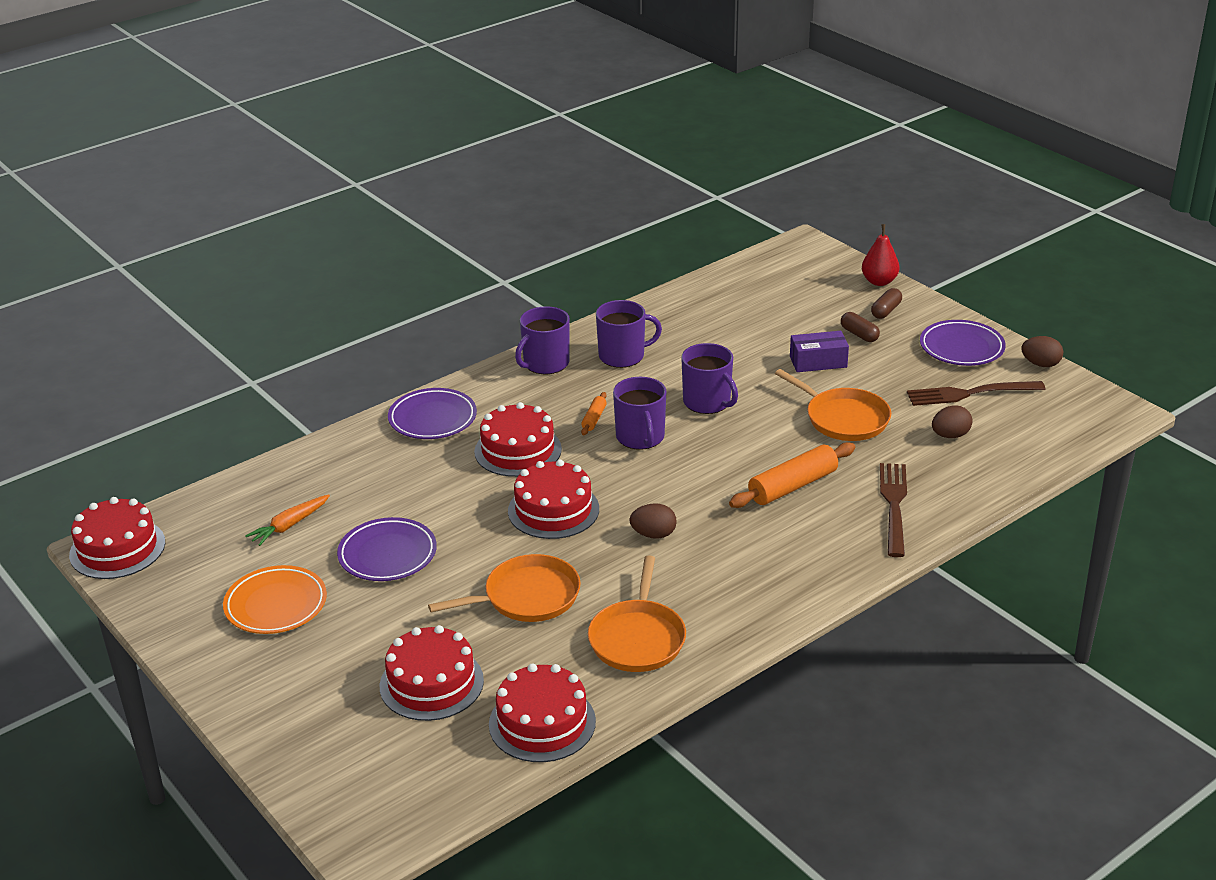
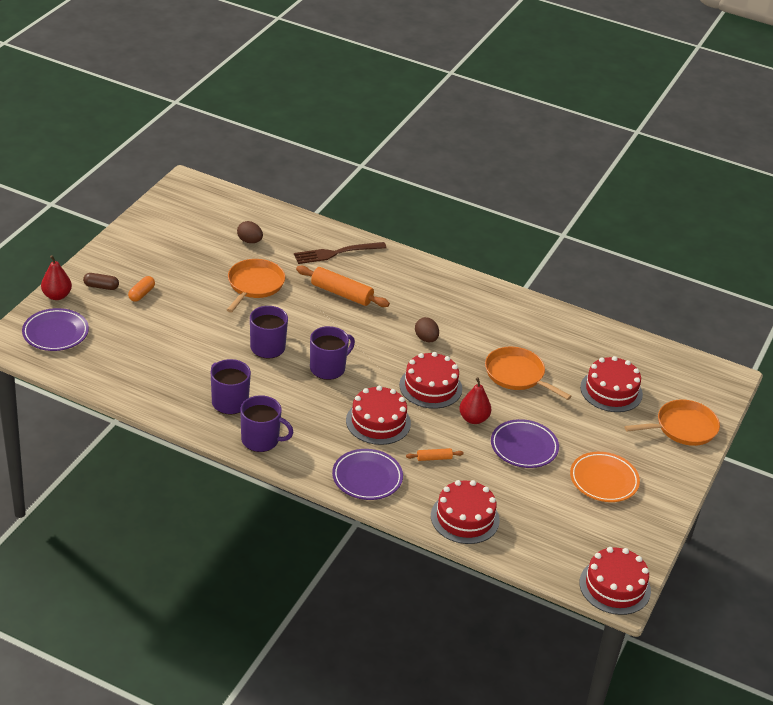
camera: 120 degrees left, 5 degrees up
orange carrot [245,494,330,546] -> none
red cake [489,663,596,762] -> red cake moved to [431,480,500,544]
orange rolling pin [581,392,607,435] -> orange rolling pin moved to [406,448,464,461]
orange pan [588,555,686,672] -> orange pan moved to [624,399,720,446]
purple box [790,331,849,372] -> none
brown capsule [841,312,880,342] -> orange capsule [128,276,155,302]
brown fork [907,381,1046,406] -> none
purple plate [920,320,1006,366] -> purple plate moved to [22,308,89,351]
brown egg [1021,336,1063,367] -> none
none -> red pear [459,377,491,424]

